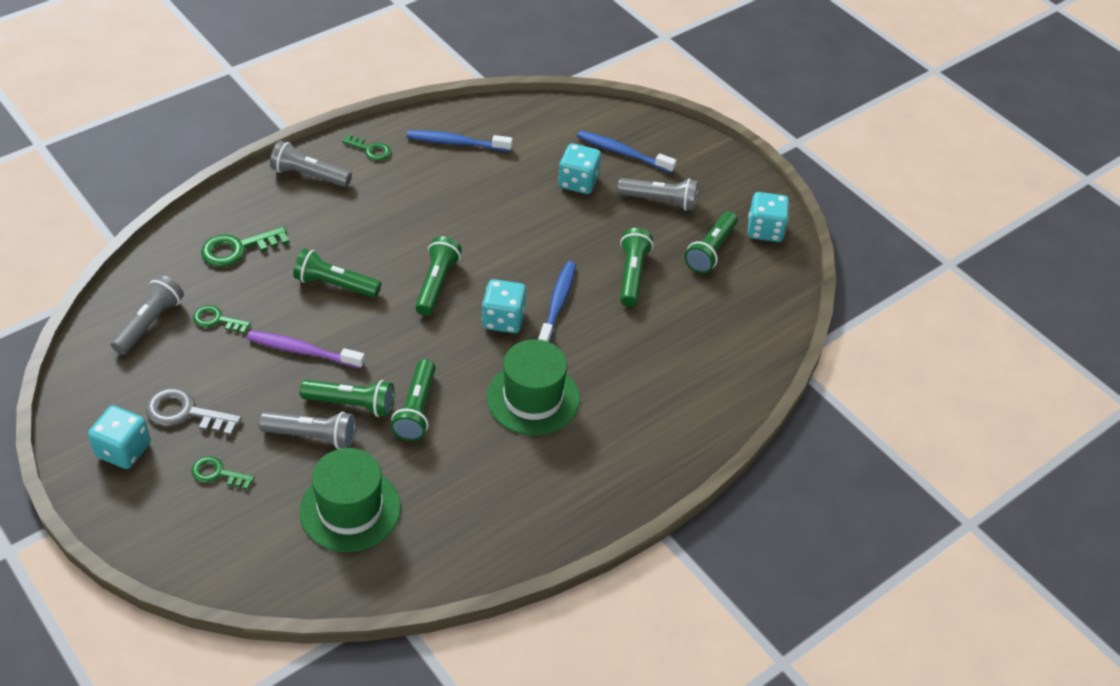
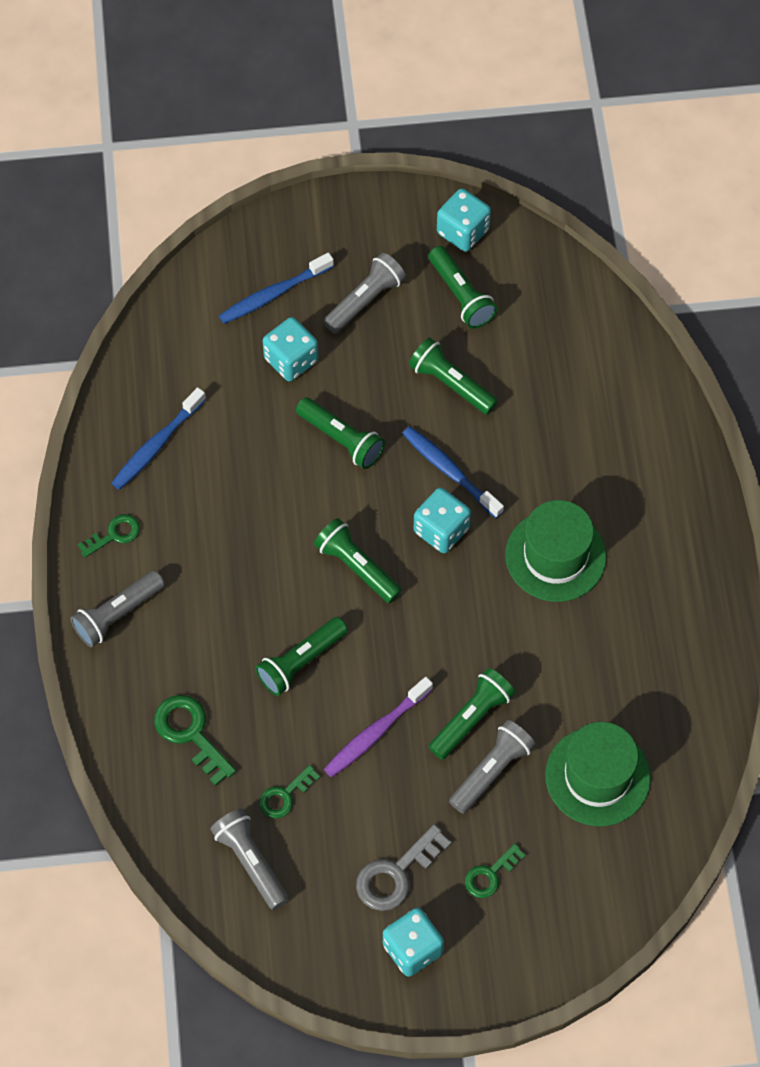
camera: 55 degrees left, 15 degrees up
green key [201,227,290,267] -> green key turned 135 degrees clockwise [154,695,236,786]
green flashlight [391,359,436,441] -> green flashlight moved to [296,397,385,469]

